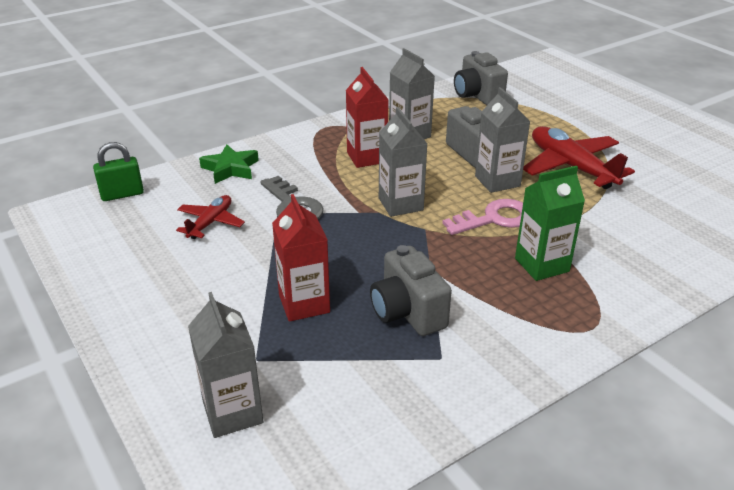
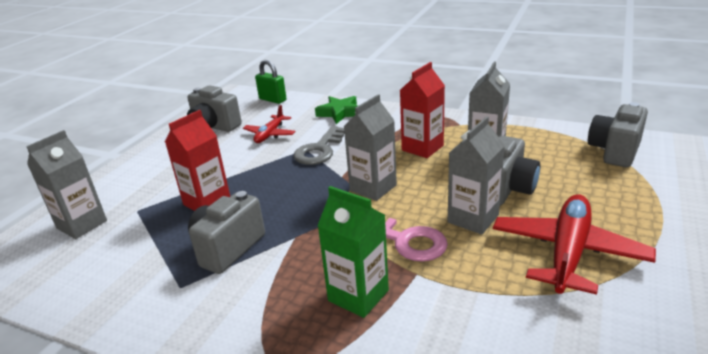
camera: 60 degrees right, 5 degrees down
red plane [176,195,245,239] -> red plane turned 120 degrees clockwise [243,105,296,143]
none -> grey camera [187,85,242,132]

